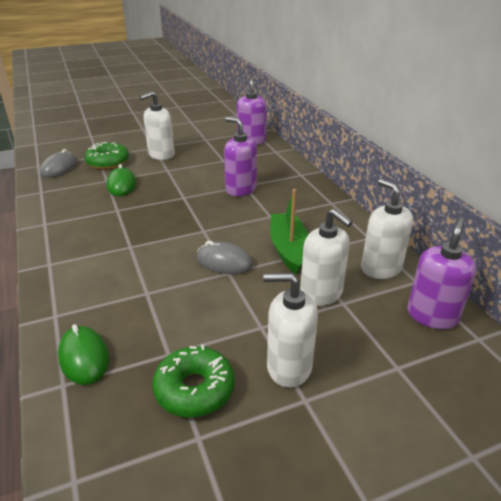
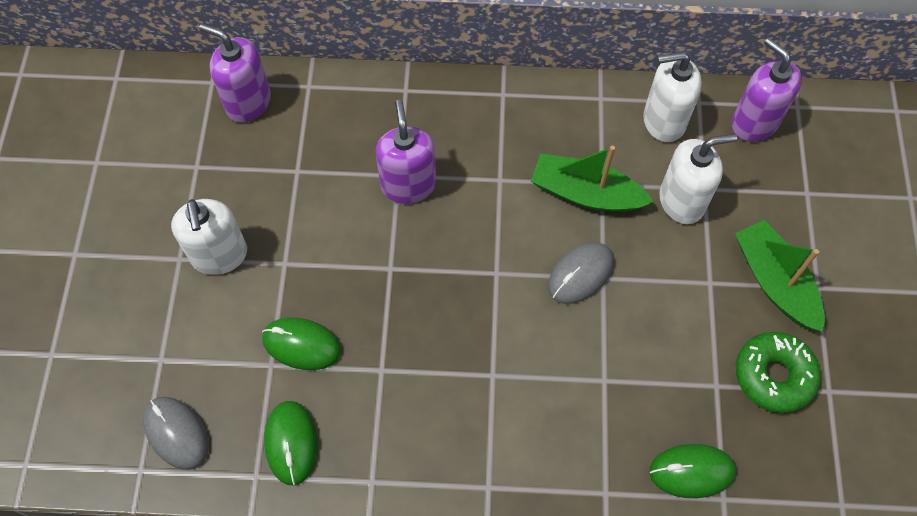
camera: 65 degrees left, 30 degrees up
green donut [85,142,129,169] -> none
purple soap dispenser [224,117,257,196] -> purple soap dispenser turned 105 degrees clockwise [376,100,436,204]
white soap dispenser [264,273,318,388] -> green boat [735,220,825,332]
none -> green mouse [264,401,318,485]

